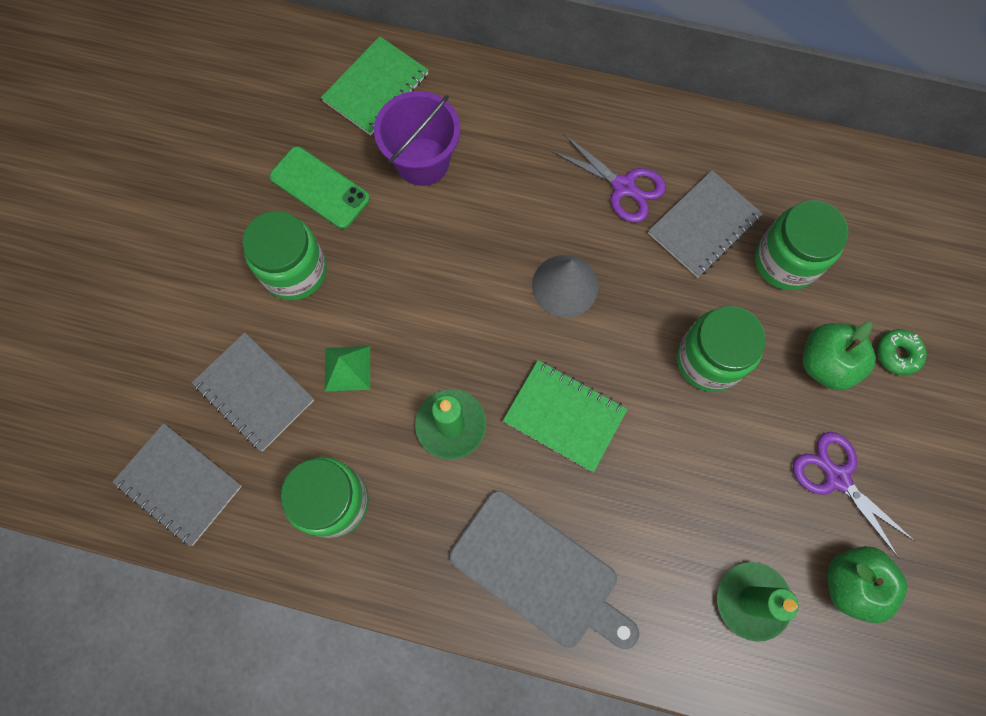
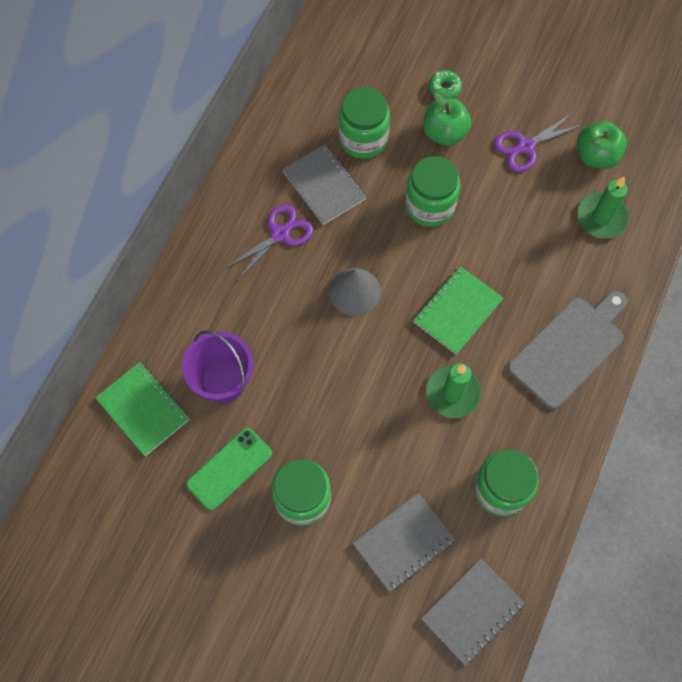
camera: 80 degrees left, 5 degrees down
green pyramid [325,346,370,391] -> none

